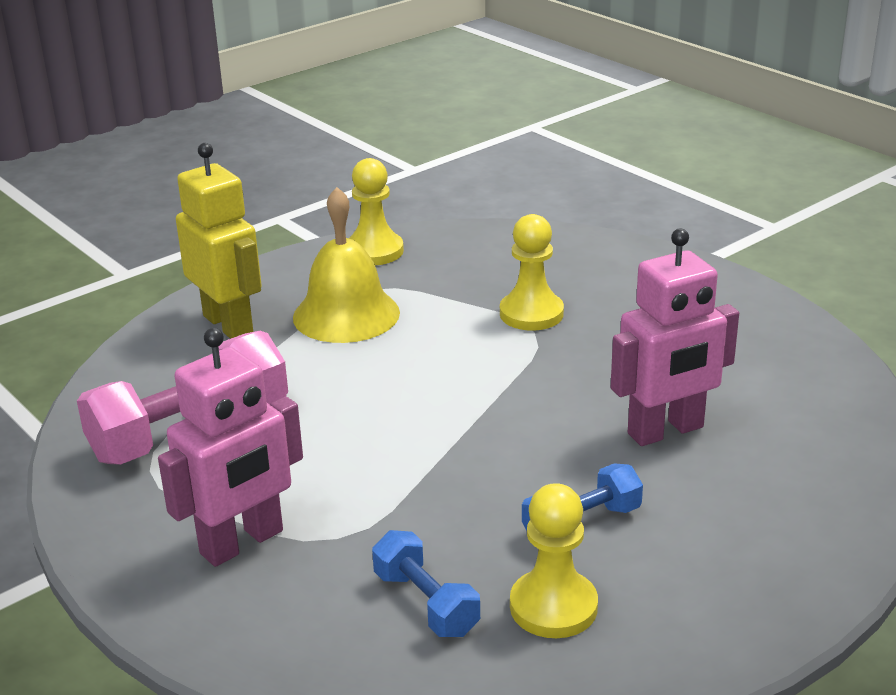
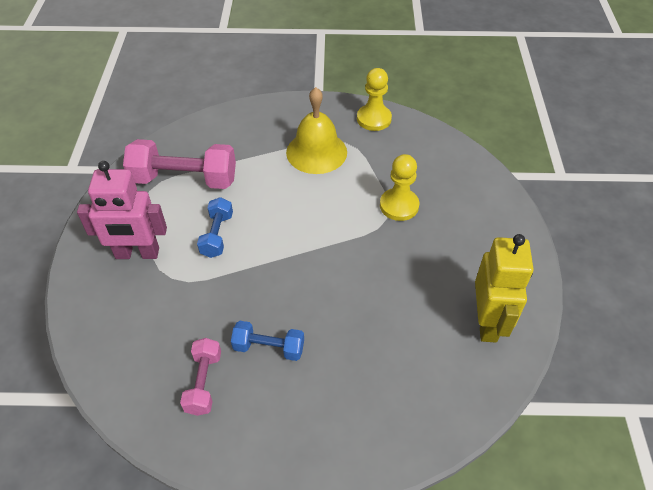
camera: 40 degrees right, 20 degrees up
yellow robot [176,143,262,339] -> yellow robot moved to [475,234,534,343]
blue dumbbell [372,530,480,637] -> blue dumbbell moved to [197,197,233,258]
yellow pawn [510,483,598,638] -> pink dumbbell [180,338,221,416]
pink robot [611,229,739,446] -> none

